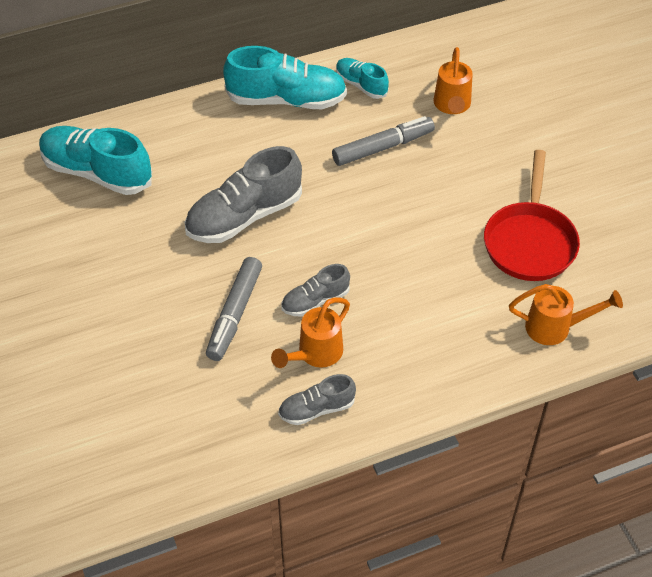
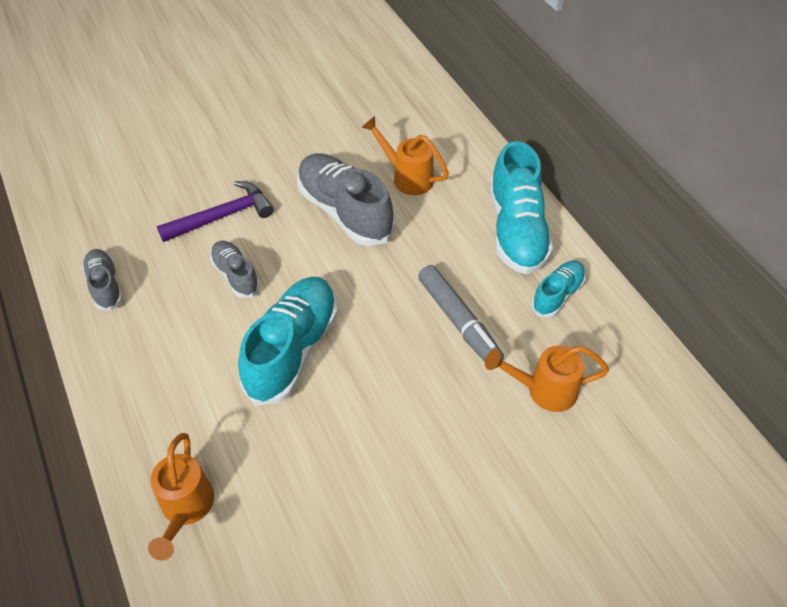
camera: 85 degrees right, 0 degrees up
turquoise shoe [39,126,152,195] -> turquoise shoe moved to [238,277,338,405]
grey marker [206,257,262,361] -> purple hammer [157,181,274,242]
orange watering can [271,298,350,368] -> orange watering can moved to [362,116,449,195]
red pan [484,150,580,281] -> none

